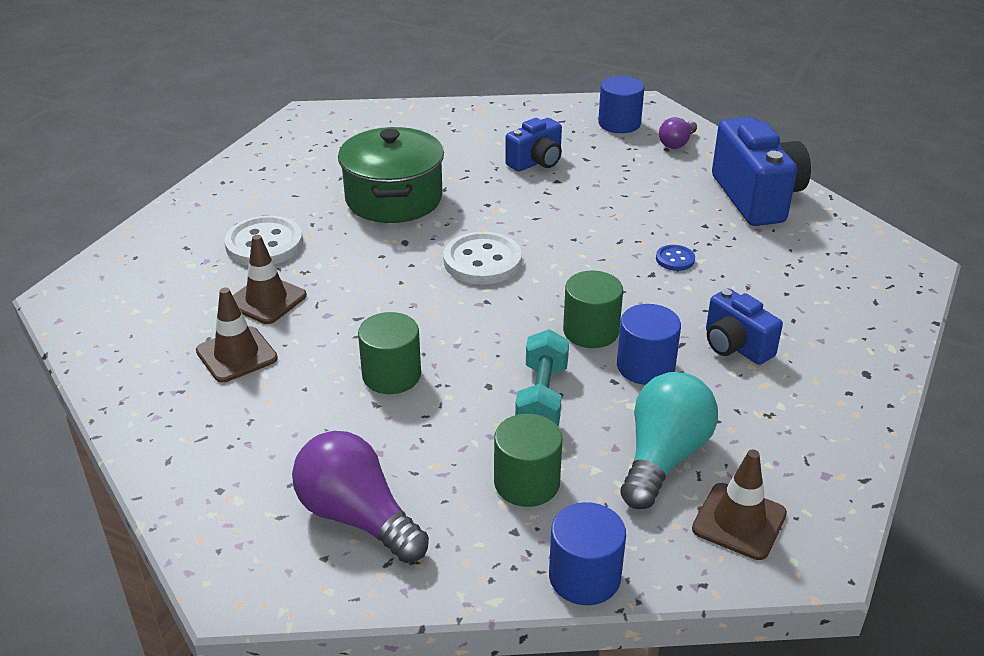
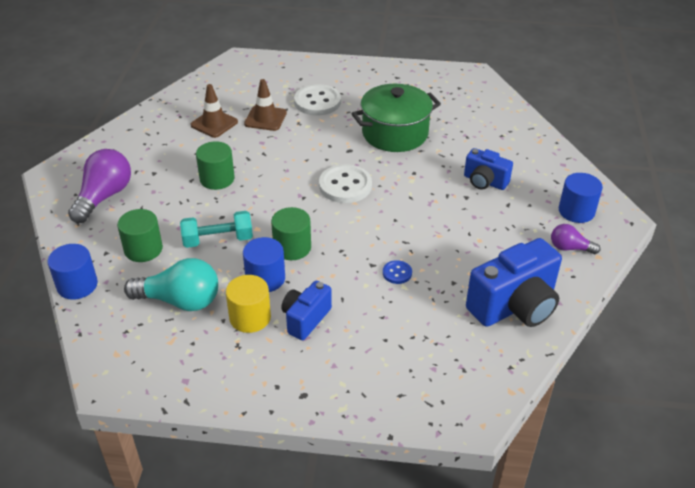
camera: 70 degrees right, 5 degrees up
brown traffic cone [692,450,787,560] -> none
none -> yellow cylinder [226,275,271,333]

